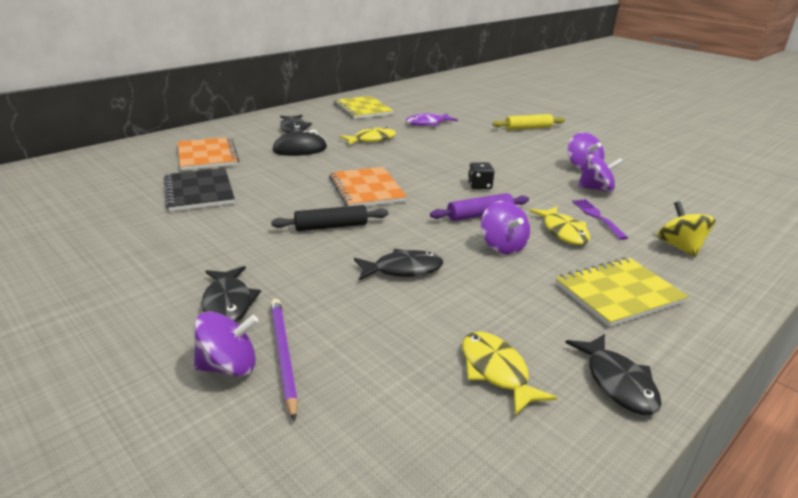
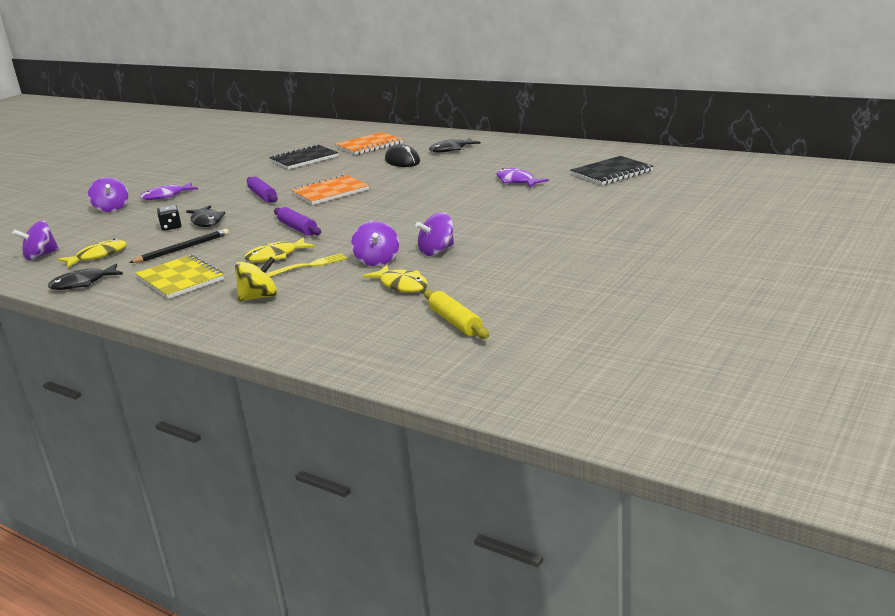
camera: 80 degrees right, 5 degrees down
black fish [202,266,261,322] -> purple fish [140,182,198,200]
purple pencil [270,299,298,421] -> none
black rolling pin [271,205,388,231] -> purple rolling pin [247,177,278,202]
yellow notebook [334,96,394,119] -> none
yellow fish [339,127,396,145] -> yellow fish moved to [363,265,428,293]
black dice [468,162,494,189] -> black dice moved to [157,205,182,231]
purple spinning top [481,201,530,255] -> purple spinning top moved to [12,220,59,260]
yellow rolling pin [492,114,565,130] -> yellow rolling pin moved to [424,289,489,339]
purple fork [572,199,628,240] -> yellow fork [267,253,347,277]
none -> black pencil [129,229,229,263]
none -> black notebook [571,156,654,185]

